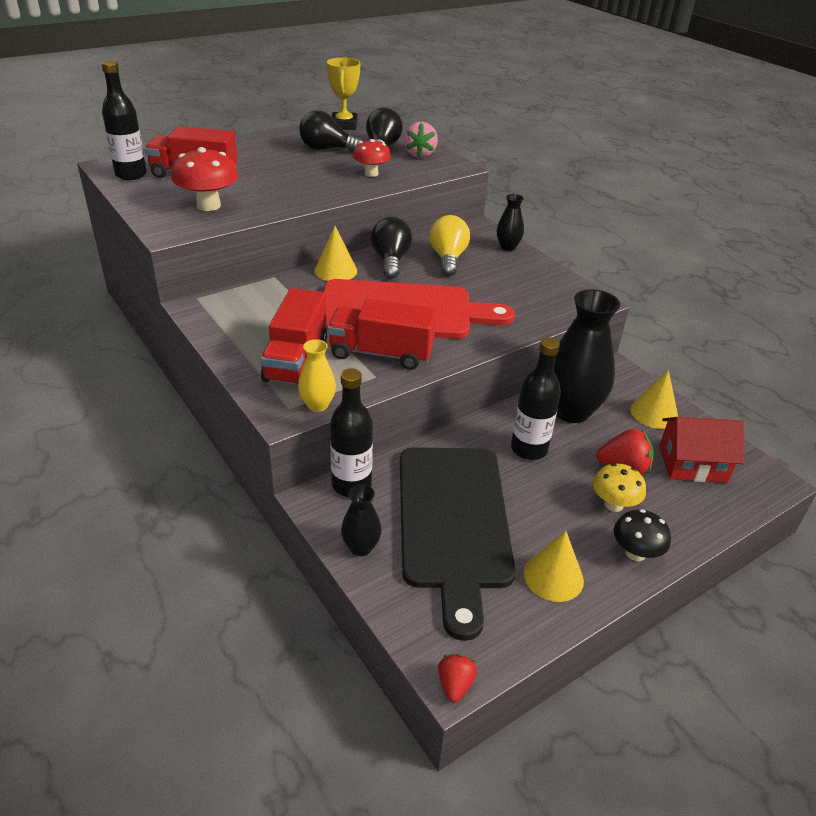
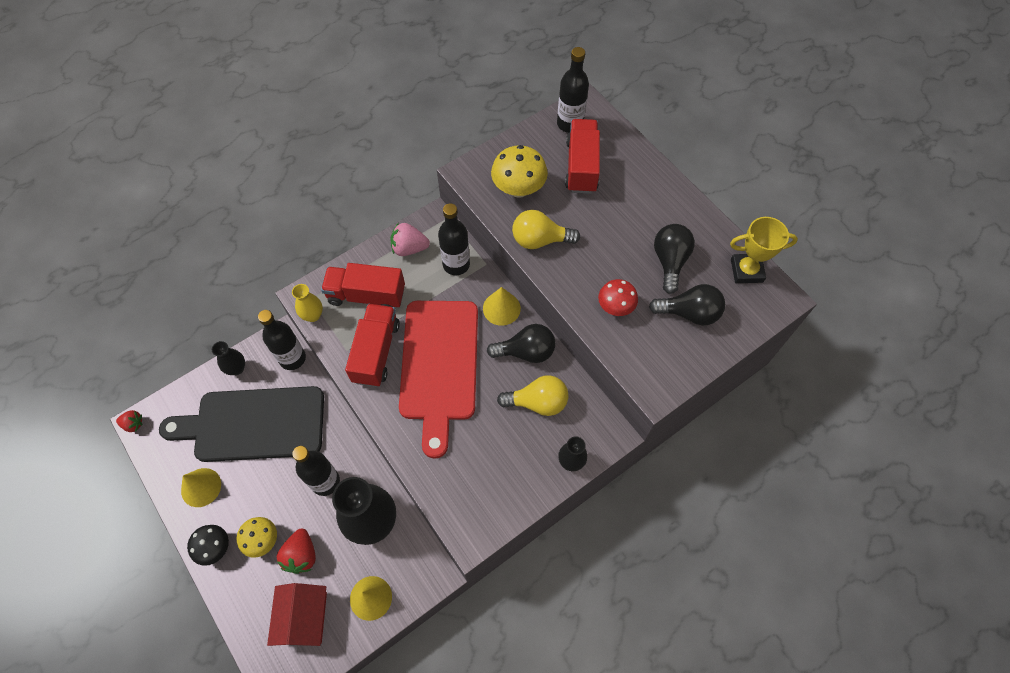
camera: 90 degrees right, 25 degrees up
red mushroom [171,147,238,211] -> yellow mushroom [491,145,548,198]
pink strawberry [404,121,438,158] -> pink strawberry moved to [390,223,430,256]
none -> black bottle [438,203,470,275]
none -> yellow light bulb [512,210,580,249]

